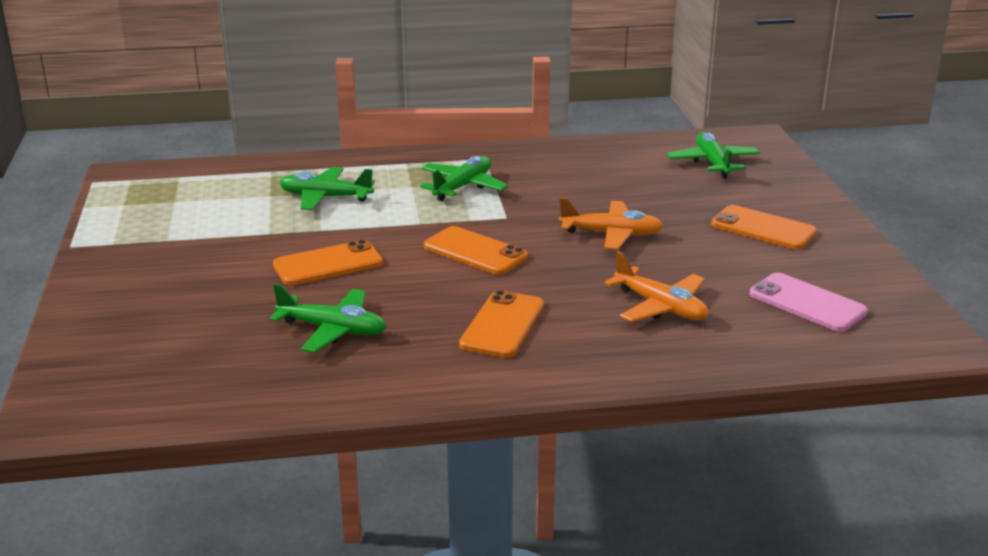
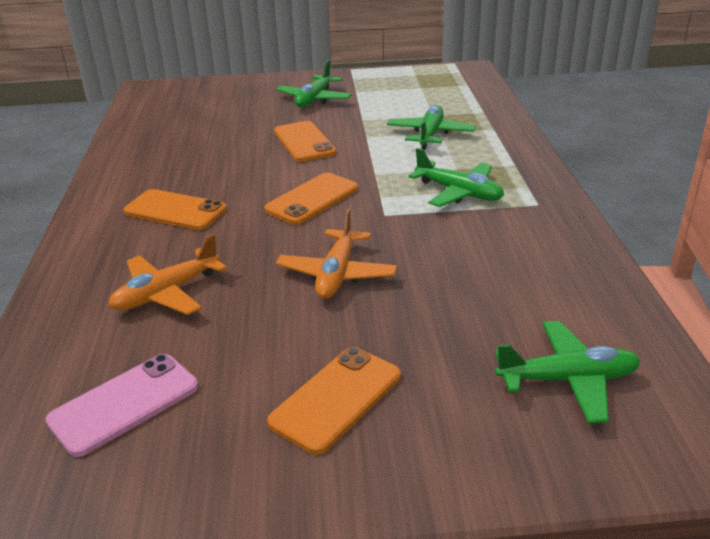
camera: 95 degrees right, 5 degrees up
green plane [270,284,387,353] -> green plane moved to [276,60,352,108]

